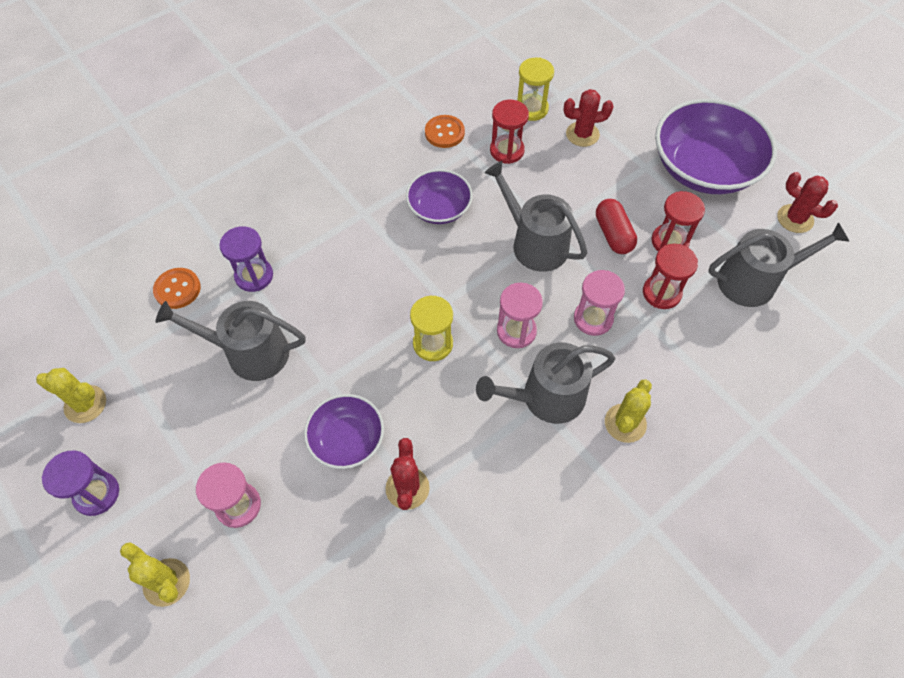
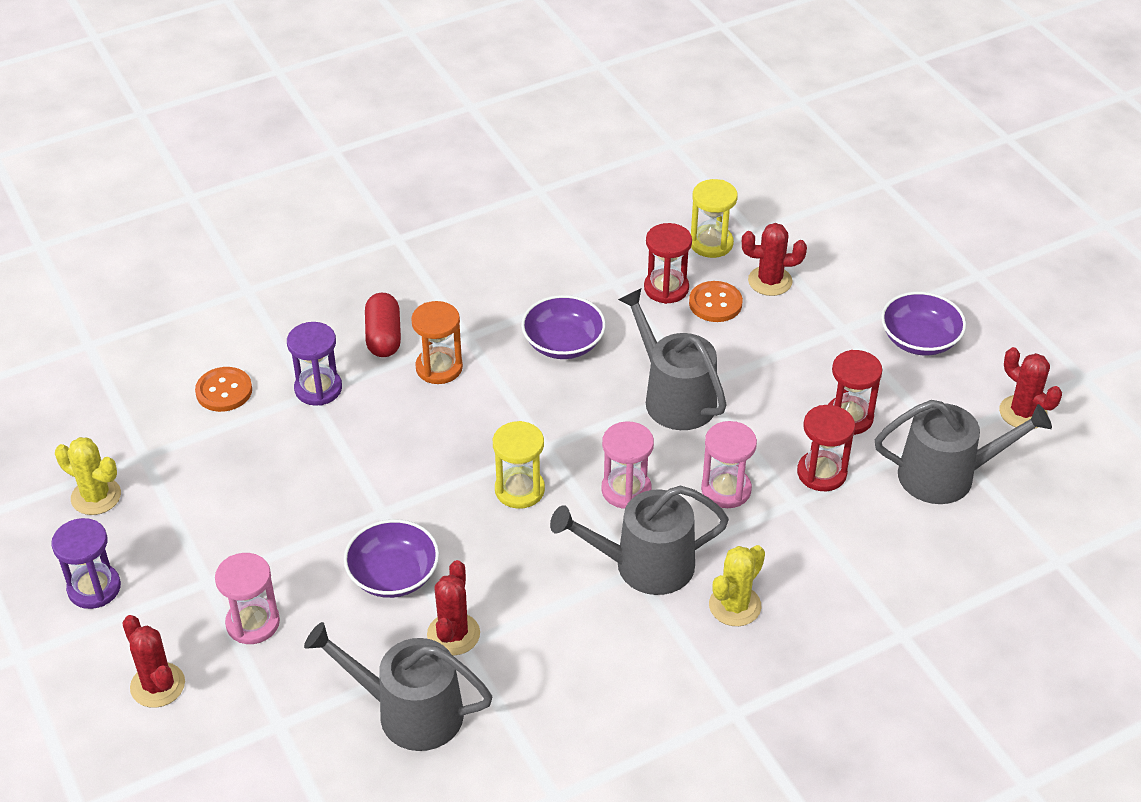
camera: 10 degrees right, 15 degrees down
yellow cactus [120,542,190,607] -> red cactus [122,615,185,708]
grey watering can [156,301,305,381] -> grey watering can moved to [304,622,493,751]
orange button [425,115,465,148] -> orange button moved to [689,281,743,322]
red capsule [596,199,637,254] -> red capsule moved to [365,293,401,357]
purple bowl [655,99,777,194] -> purple bowl [881,292,966,355], size x0.55
none -> orange hourglass [411,301,463,384]

